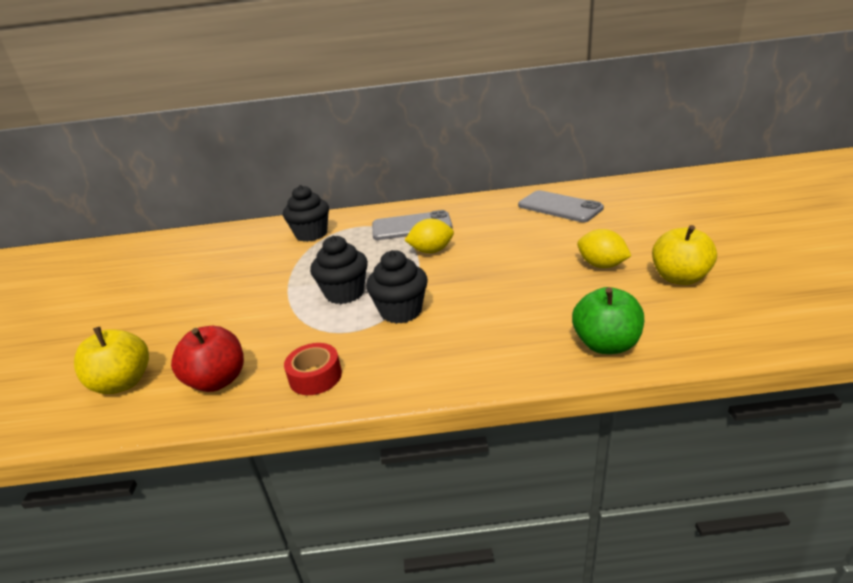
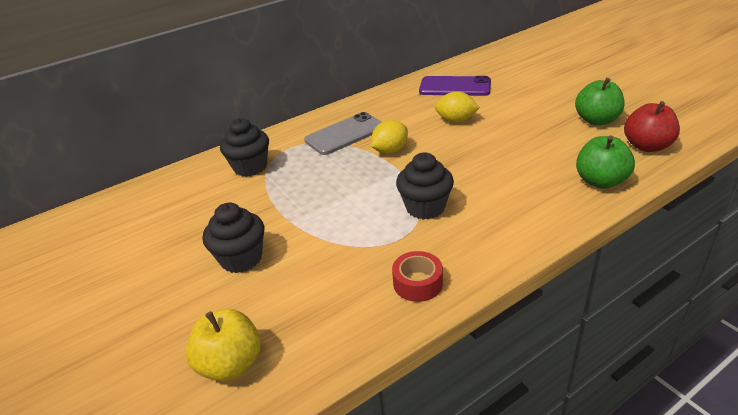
camera: 30 degrees left, 5 degrees up
red apple [171,326,244,392] -> red apple moved to [624,101,680,152]
black cupcake [310,235,368,304] -> black cupcake moved to [203,202,264,273]
grey phone [518,190,604,222] -> purple phone [419,76,491,96]
yellow lemon [577,229,631,268] -> yellow lemon moved to [435,91,480,123]
yellow apple [652,225,717,285] -> green apple [575,78,625,125]

